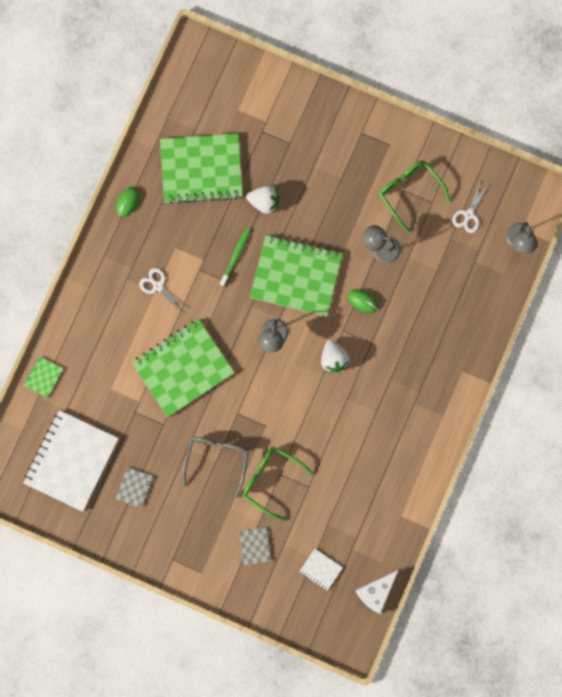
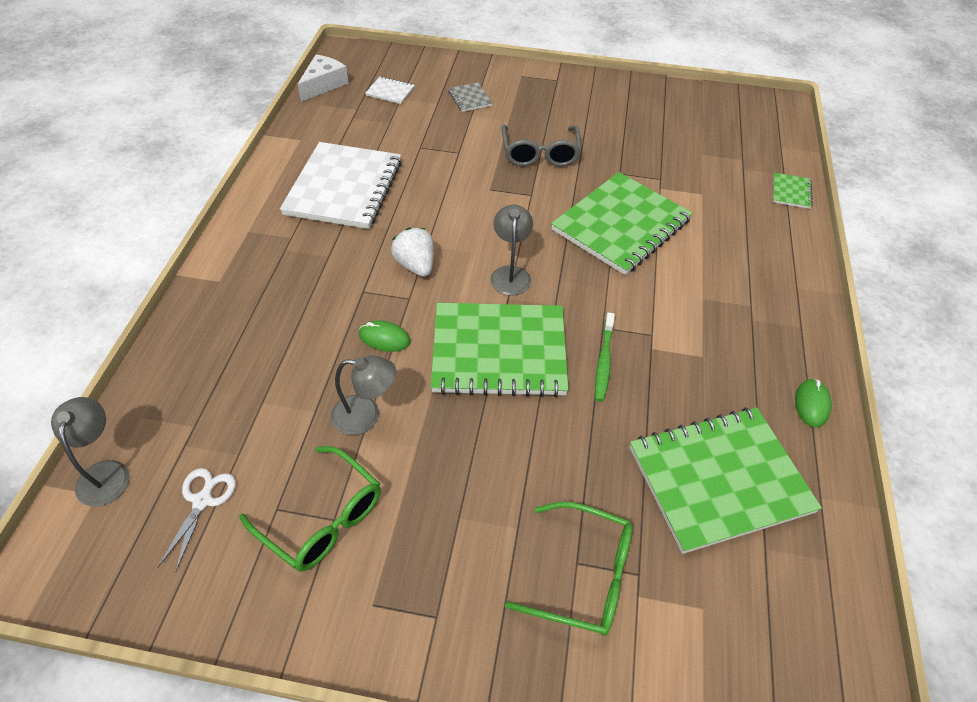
camera: 165 degrees right, 30 degrees down
white notebook [23,410,119,512] -> white notebook moved to [280,142,402,229]
grey notebook [116,467,153,508] -> none
white scissors [139,268,189,313] -> none
green glasses [242,446,314,521] -> green glasses moved to [505,502,633,636]
white strawberry [246,185,279,214] -> none

